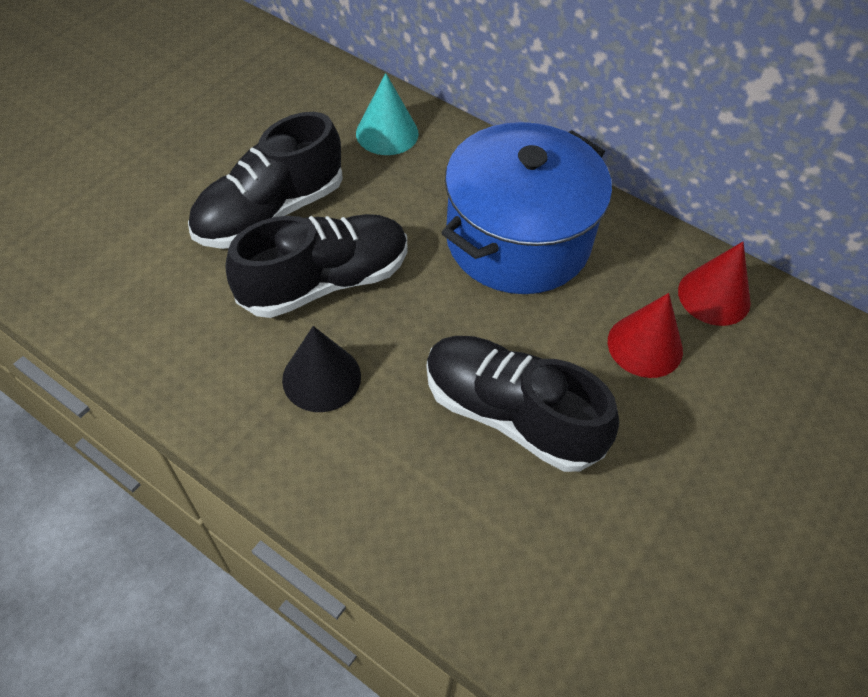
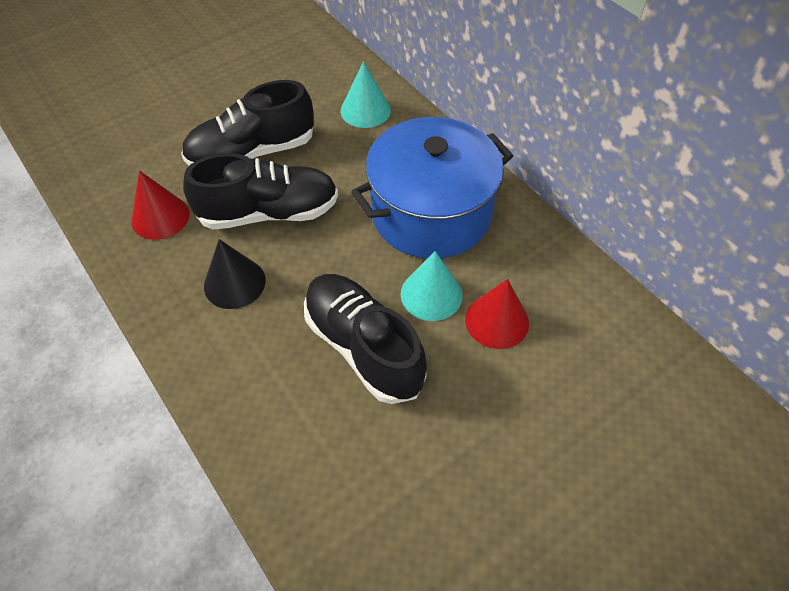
camera: 20 degrees right, 0 degrees up
red cone [678,242,751,326] -> red cone moved to [131,171,190,240]
none -> turquoise cone [401,251,463,321]

